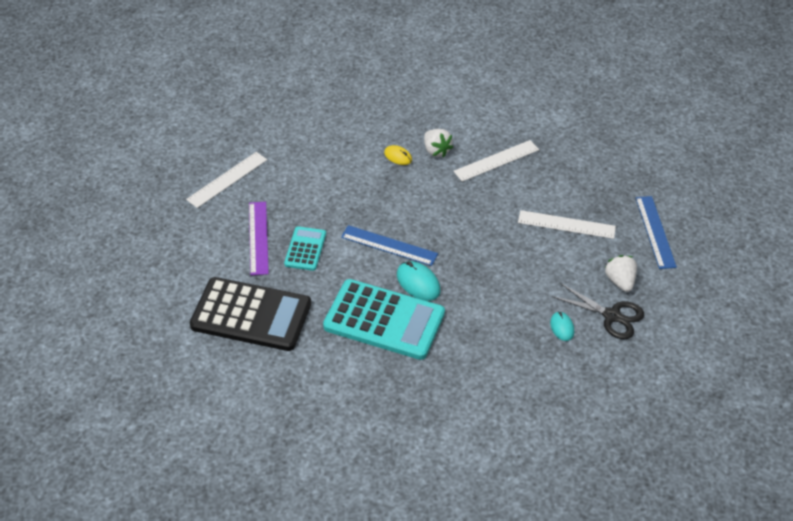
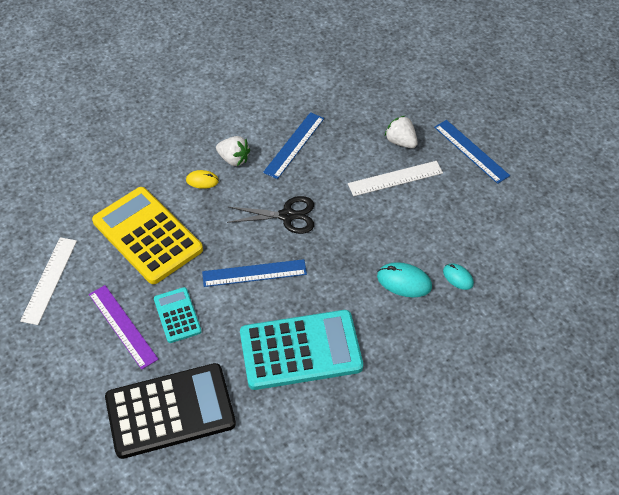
camera: 30 degrees left, 5 degrees up
turquoise mouse [397,261,441,301] -> turquoise mouse moved to [377,262,432,297]
white ruler [453,140,539,182] -> blue ruler [263,112,324,179]
black scissors [552,283,644,339] -> black scissors moved to [227,196,314,234]
white strawberry [605,255,637,292] -> white strawberry moved to [385,115,418,148]
none -> yellow calculator [92,187,203,284]

